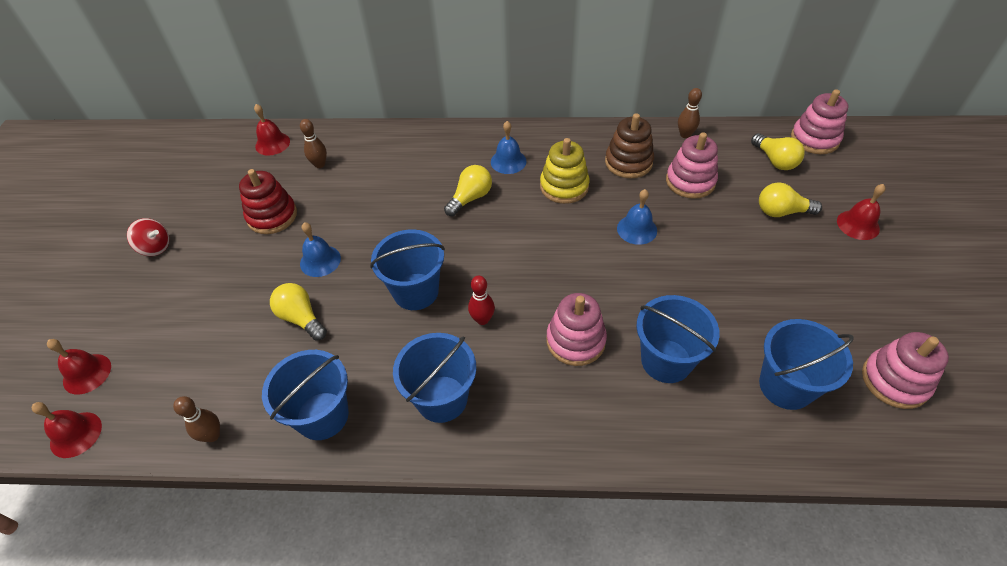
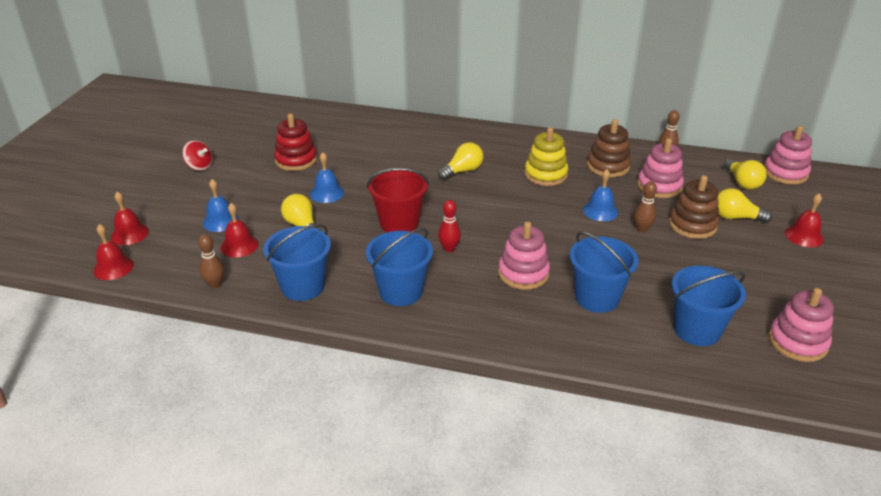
camera: 10 degrees right, 15 degrees down
red bell [254,104,290,155] -> red bell moved to [221,203,259,258]
brown bowling pin [300,119,327,168] -> brown bowling pin moved to [634,181,657,233]
blue bucket [370,229,445,310] -> red bucket [367,168,429,232]
blue bell [491,121,526,174] -> blue bell moved to [203,179,239,232]
none -> brown stacking toy [669,175,719,239]

